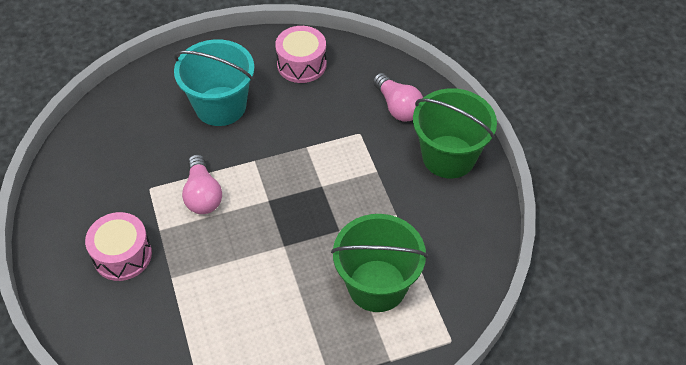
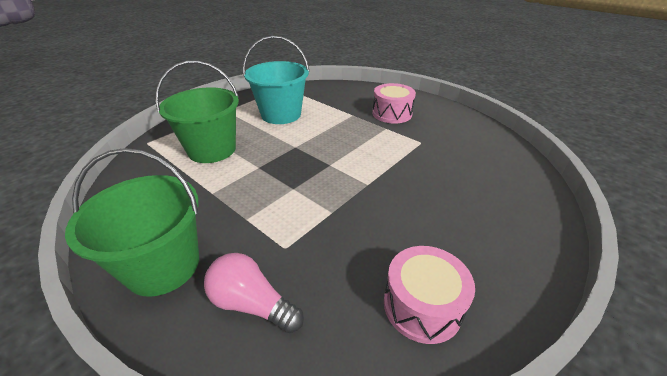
camera: 150 degrees right, 15 degrees down
turquoise bucket [174,39,254,126] -> turquoise bucket moved to [243,36,309,124]
pink light bulb [182,154,222,214] -> none

